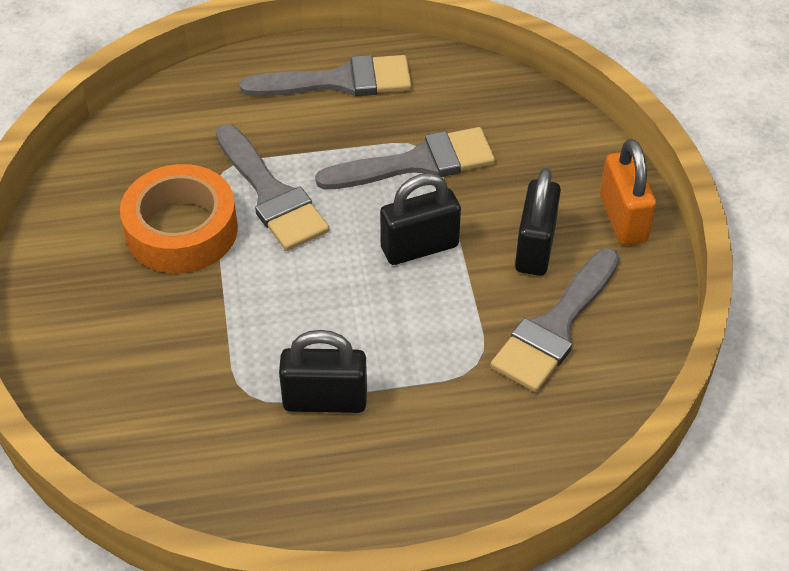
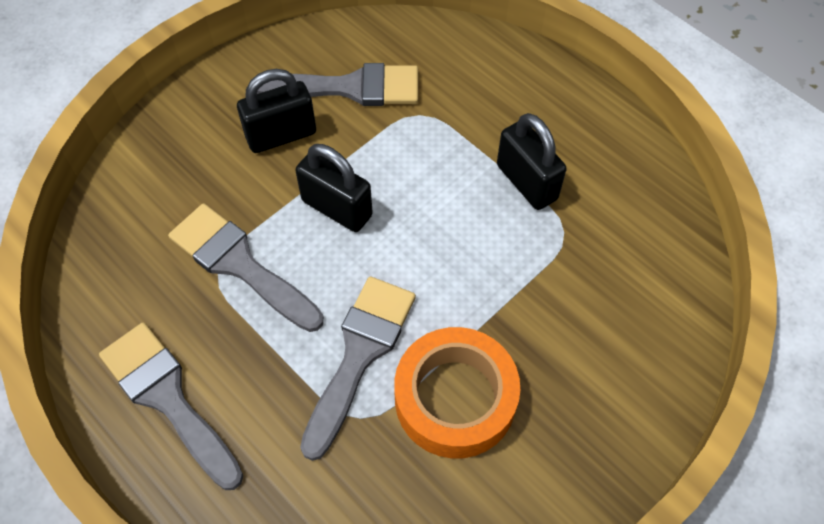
camera: 125 degrees left, 10 degrees up
orange padlock [600,139,656,246] -> none

